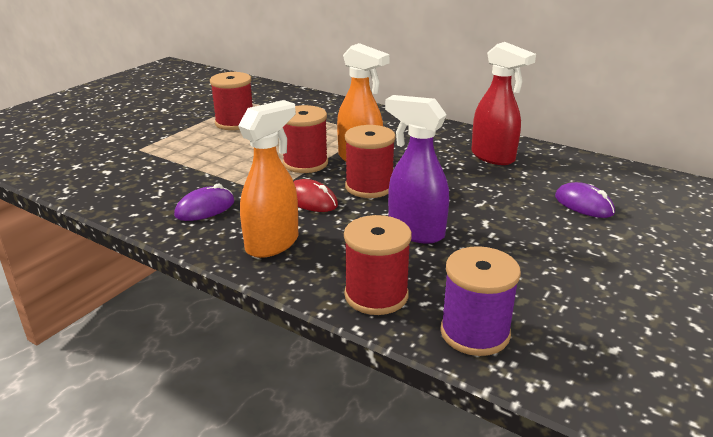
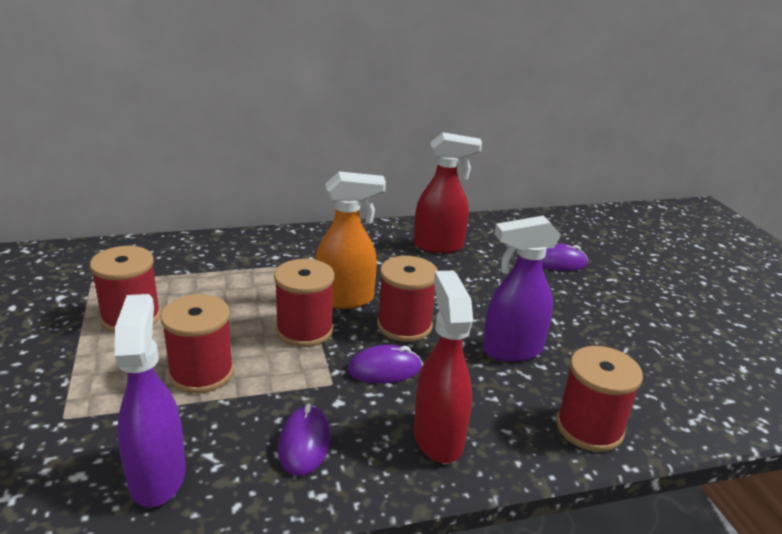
camera: 50 degrees left, 0 degrees up
orange spray bottle [238,100,298,258] -> red spray bottle [414,271,473,463]
red mouse [293,179,338,212] -> purple mouse [347,345,422,384]
purple spool [440,246,521,356] -> none
none -> purple spray bottle [115,294,186,507]
none -> red spool [160,294,234,393]

